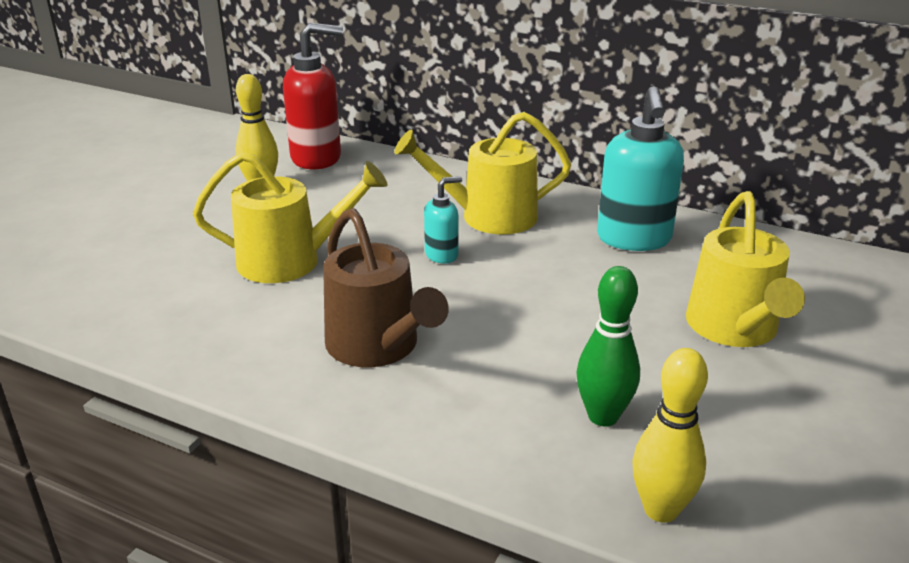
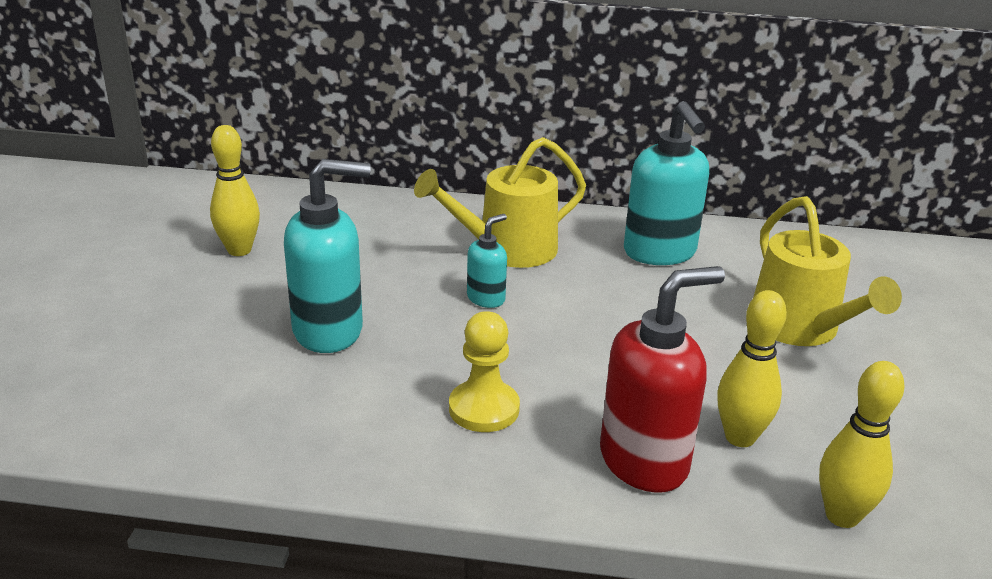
camera: 20 degrees left, 0 degrees up
yellow watering can [193,152,388,283] -> turquoise soap dispenser [284,159,371,353]
red soap dispenser [283,23,343,169] -> red soap dispenser moved to [600,266,725,493]
brown watering can [323,208,449,367] -> yellow pawn [449,311,520,432]
green bowling pin [576,266,640,426] -> yellow bowling pin [717,290,787,447]

